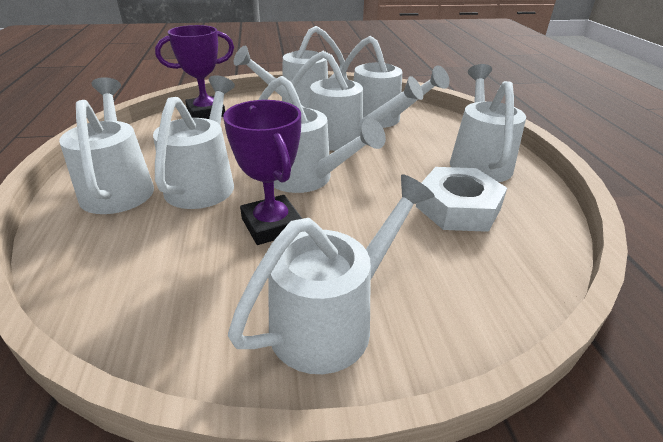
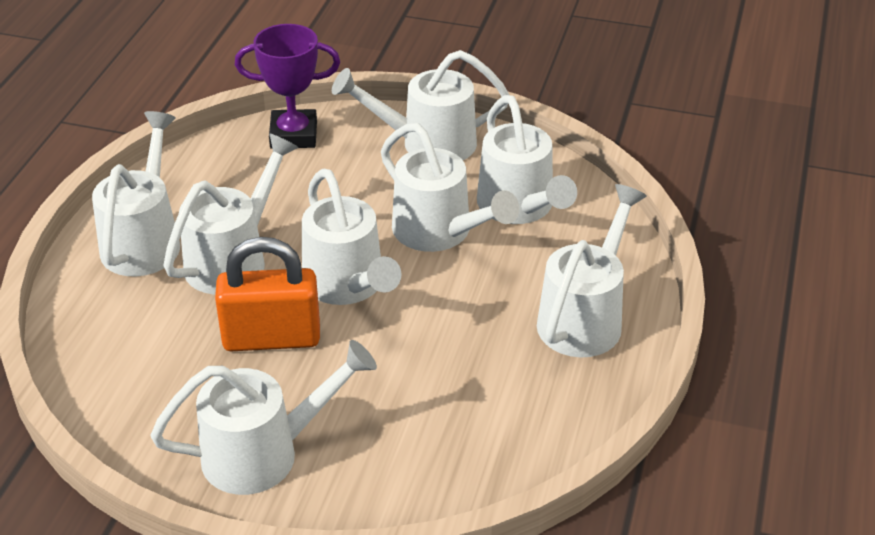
camera: 25 degrees right, 5 degrees up
purple trophy [223,100,302,245] -> orange padlock [215,237,320,351]
white nut [416,167,507,232] -> none

